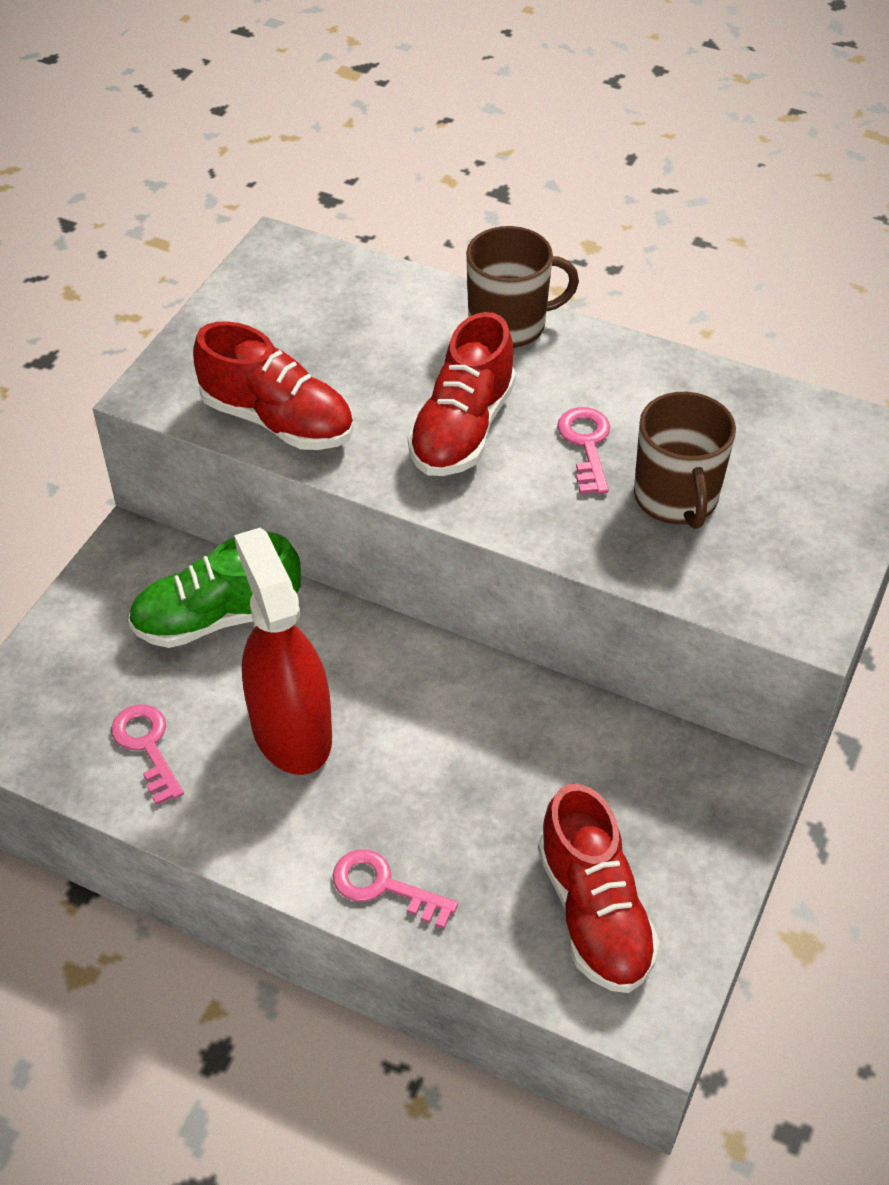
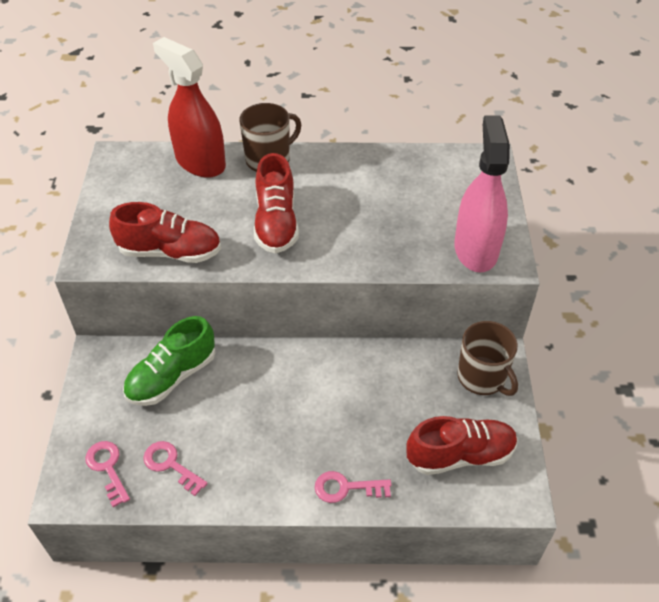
camera: 25 degrees left, 0 degrees up
red spray bottle [234,528,332,775] -> red spray bottle moved to [153,37,226,178]
red shoe [538,784,660,993] -> red shoe turned 60 degrees counterclockwise [406,416,518,475]
pink key [557,407,610,494] -> pink key moved to [85,441,130,507]
brown mug [634,392,736,529] -> brown mug moved to [457,321,518,396]
none -> pink spray bottle [454,115,510,272]

